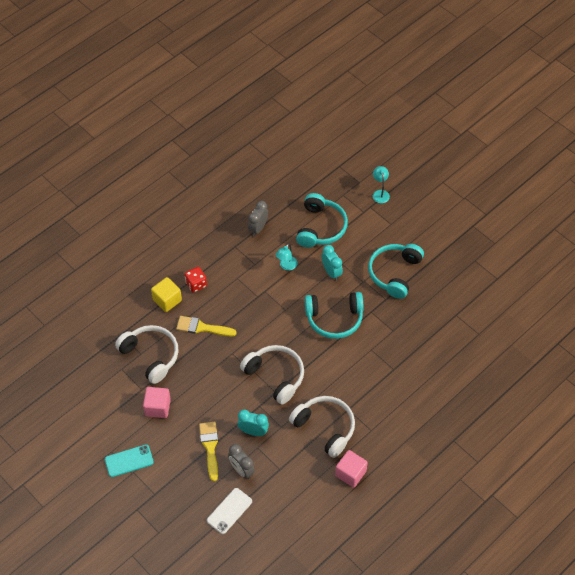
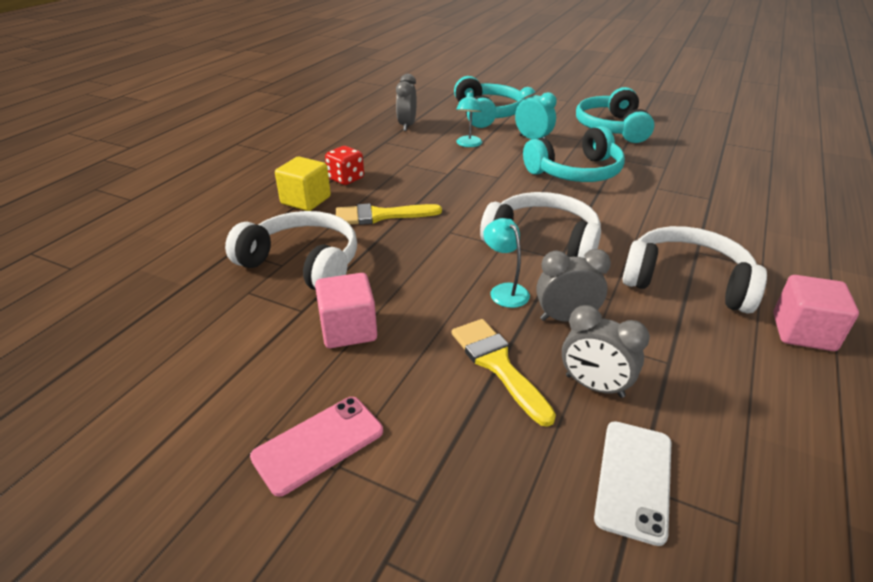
camera: 20 degrees left, 20 degrees down
turquoise phone [105,444,154,477] -> pink phone [250,397,383,497]
turquoise clock [237,410,269,436] -> grey clock [536,249,611,322]
turquoise lamp [373,166,390,203] -> turquoise lamp moved to [483,218,530,308]

